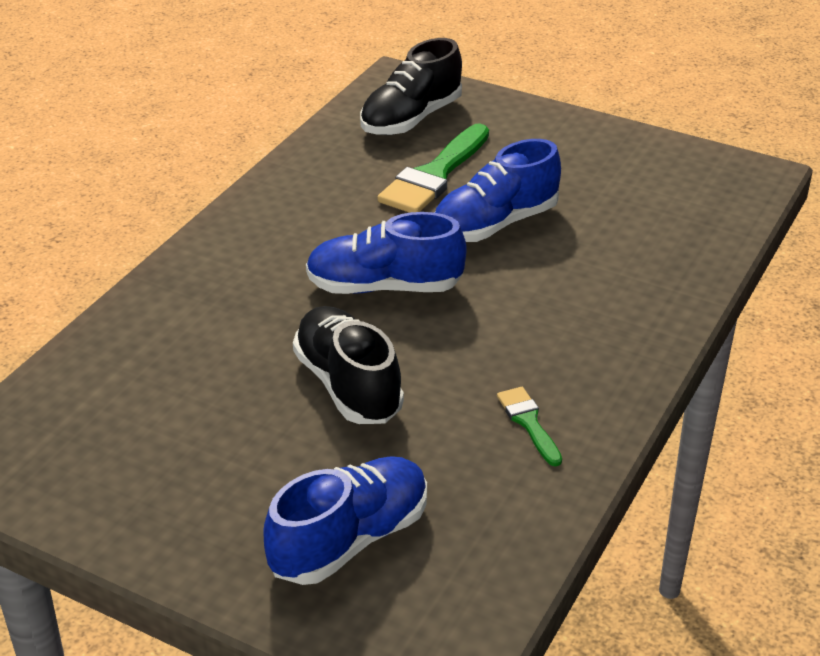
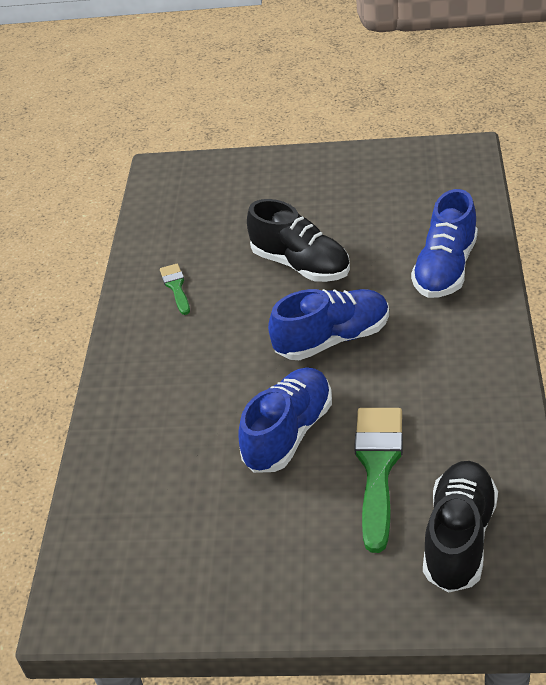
camera: 160 degrees right, 5 degrees up
blue shoe [263,456,427,585] -> blue shoe moved to [411,189,478,298]
green brush [497,387,562,467] -> green brush turned 150 degrees counterclockwise [160,263,190,315]

